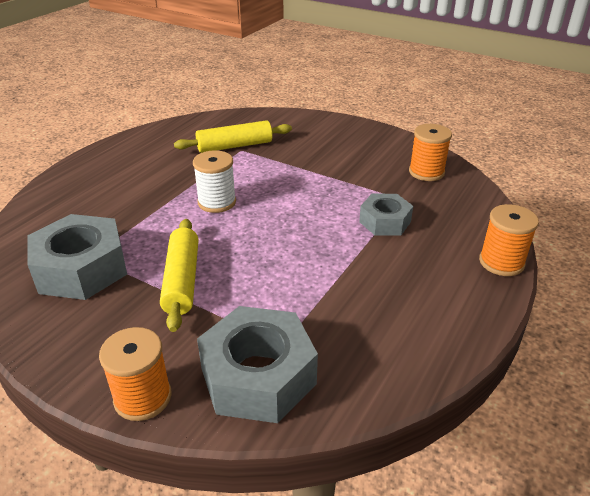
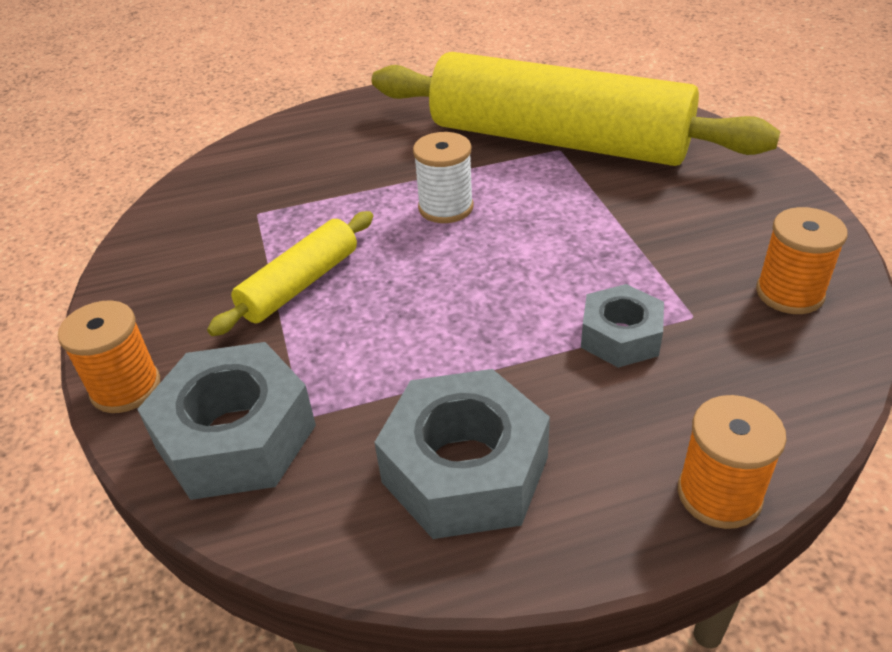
camera: 45 degrees right, 5 degrees up
grey nut [28,214,127,300] -> grey nut moved to [374,369,550,539]
yellow rolling pin [174,120,292,153] -> yellow rolling pin [372,52,781,166], size x2.24

